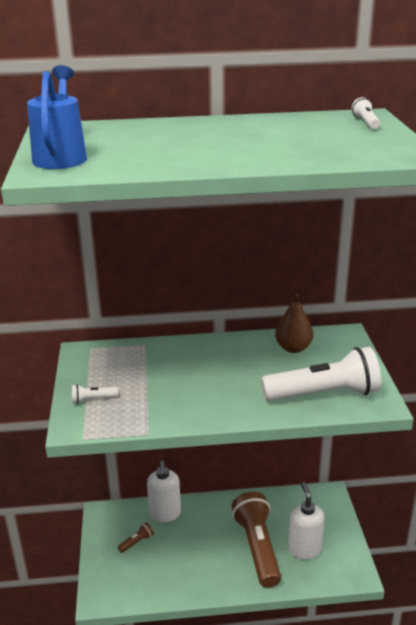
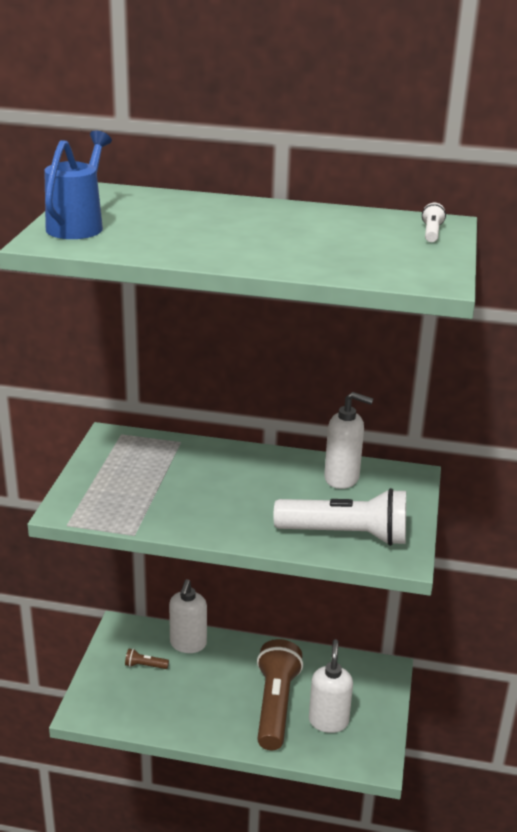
camera: 15 degrees right, 0 degrees up
white flashlight [72,384,118,404] -> none
brown flashlight [118,522,154,553] -> brown flashlight turned 150 degrees counterclockwise [125,649,169,669]
brown pear [275,294,313,353] -> white soap dispenser [324,392,374,489]

